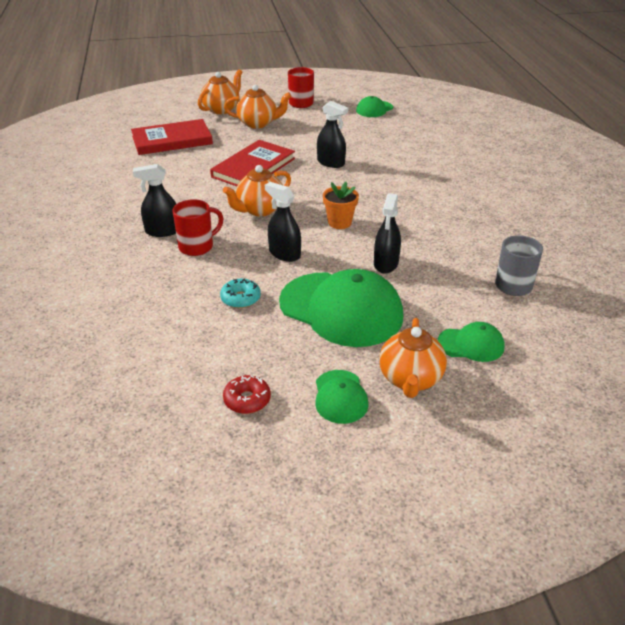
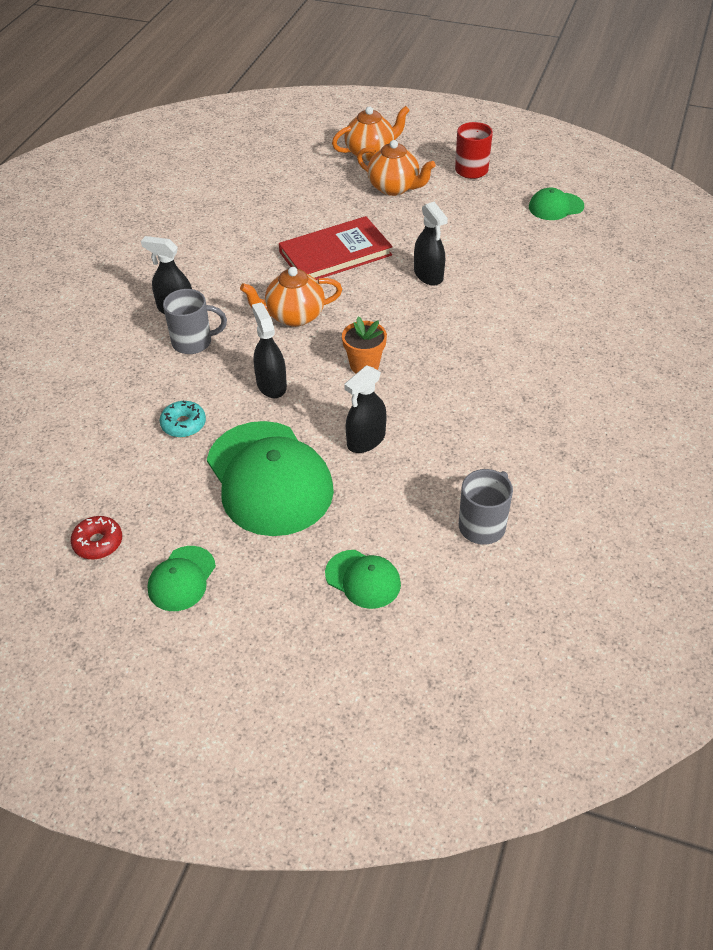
camera: 30 degrees right, 10 degrees up
red book [131,119,213,155] -> none
red mug [172,199,223,256] -> grey mug [163,289,227,354]
orange teapot [379,318,447,398] -> none

